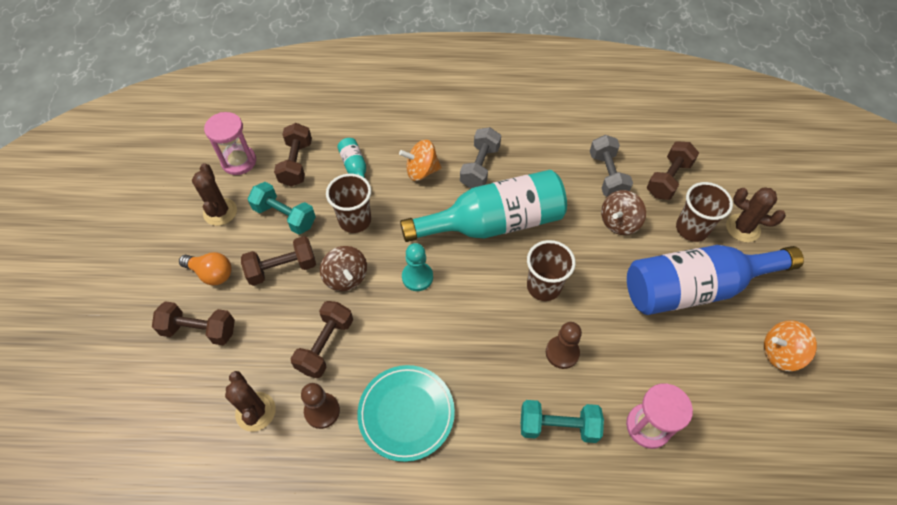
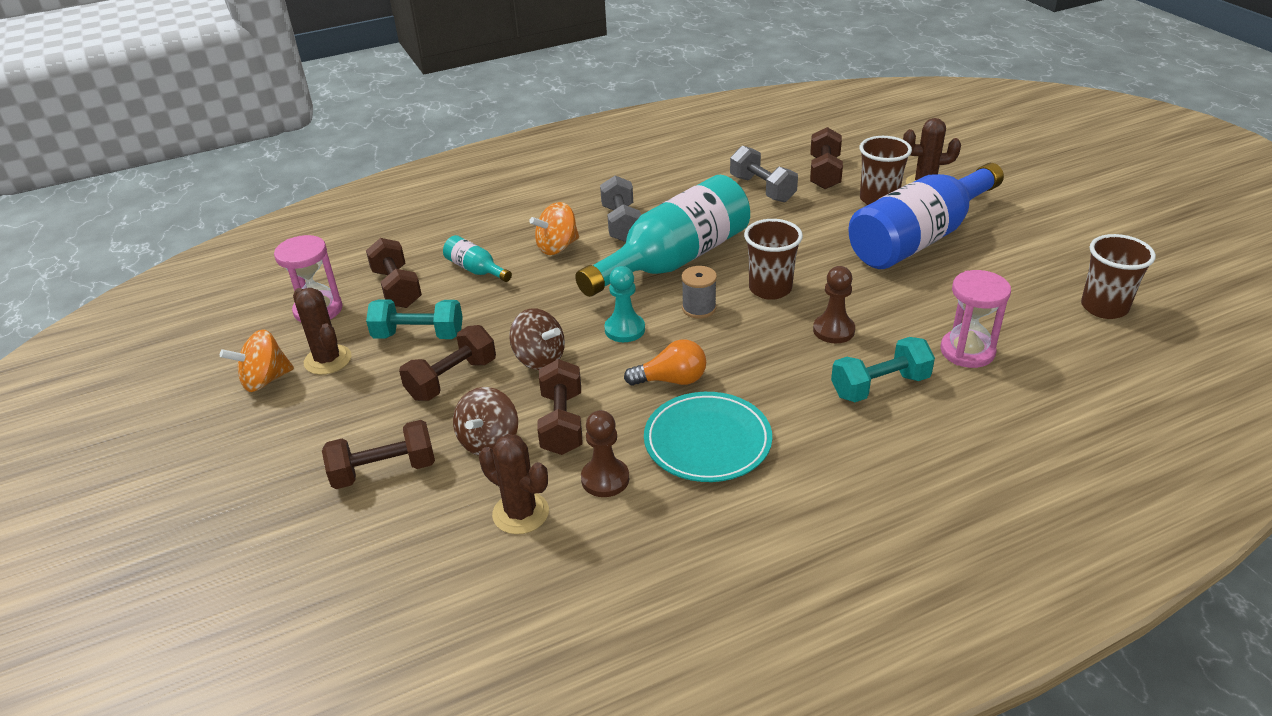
camera: 25 degrees left, 20 degrees down
orange light bulb [179,252,232,285] -> orange light bulb moved to [624,339,706,386]
brown cup [326,174,371,233] -> brown cup moved to [1081,234,1156,319]
brown spinning top [601,190,646,235] -> brown spinning top moved to [453,387,518,456]
orange spinning top [764,320,817,371] -> orange spinning top moved to [220,330,294,392]
none -> grey spool [682,266,717,318]

